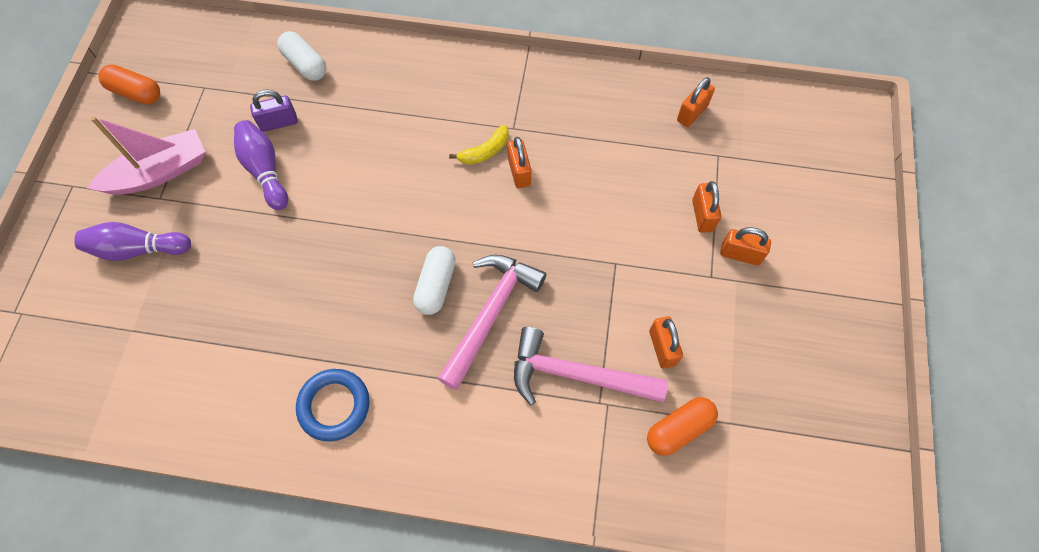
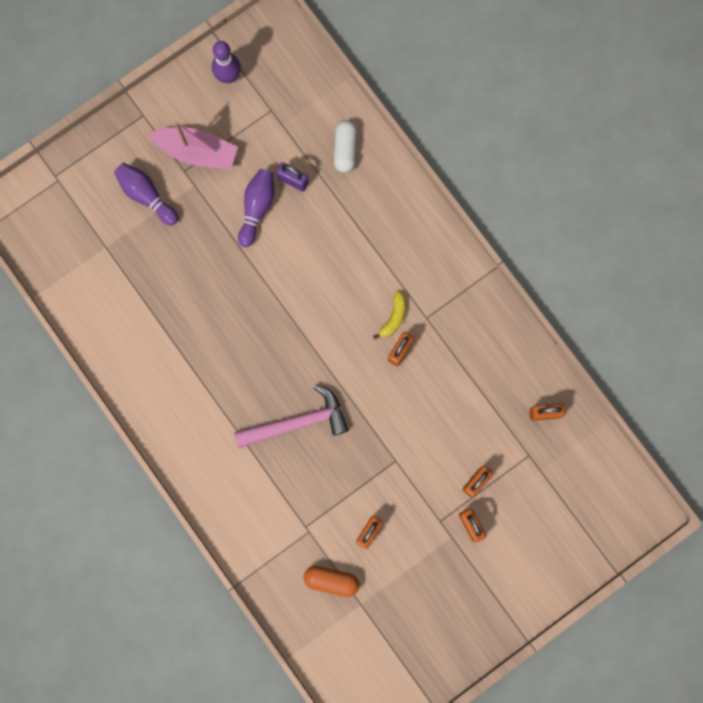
camera: 45 degrees right, 15 degrees up
orange capsule [98,64,160,105] -> purple bowling pin [212,41,241,83]
blue ring [296,369,370,441] -> none
white capsule [413,246,456,315] -> none
yellow banana [449,125,509,165] -> yellow banana turned 75 degrees counterclockwise [373,291,406,339]
pink hammer [514,327,668,405] -> none

